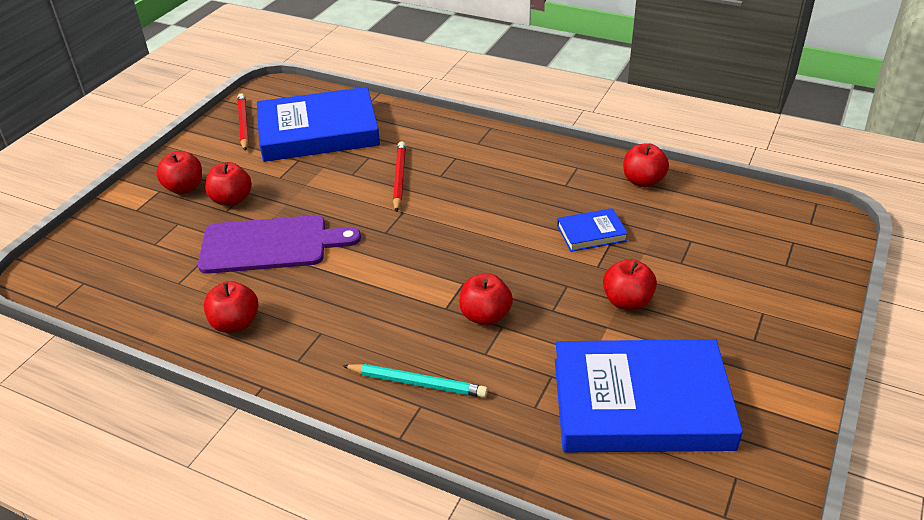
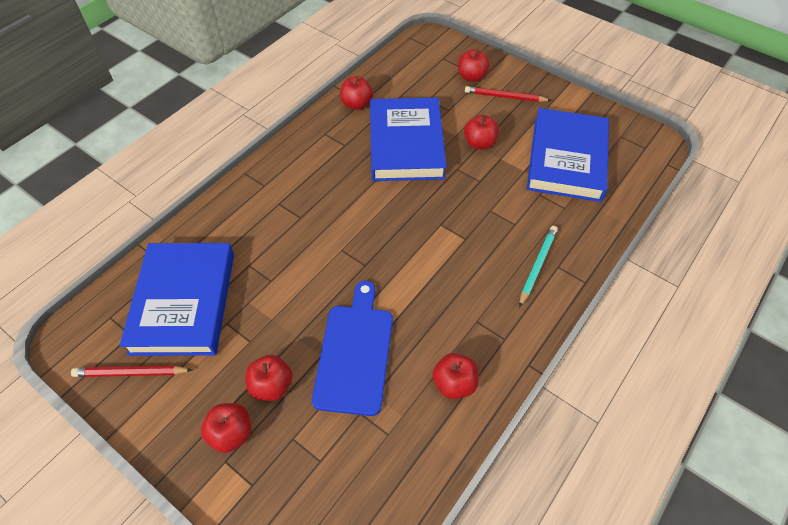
camera: 80 degrees left, 15 degrees up
purple cutting board [198,215,361,274] -> blue cutting board [312,281,393,416]
red pencil [393,141,406,212] -> red pencil moved to [465,86,552,102]
red apple [459,273,513,325] -> red apple moved to [458,49,490,82]
blue book [557,208,628,252] -> blue book [370,98,446,181], size x2.27

